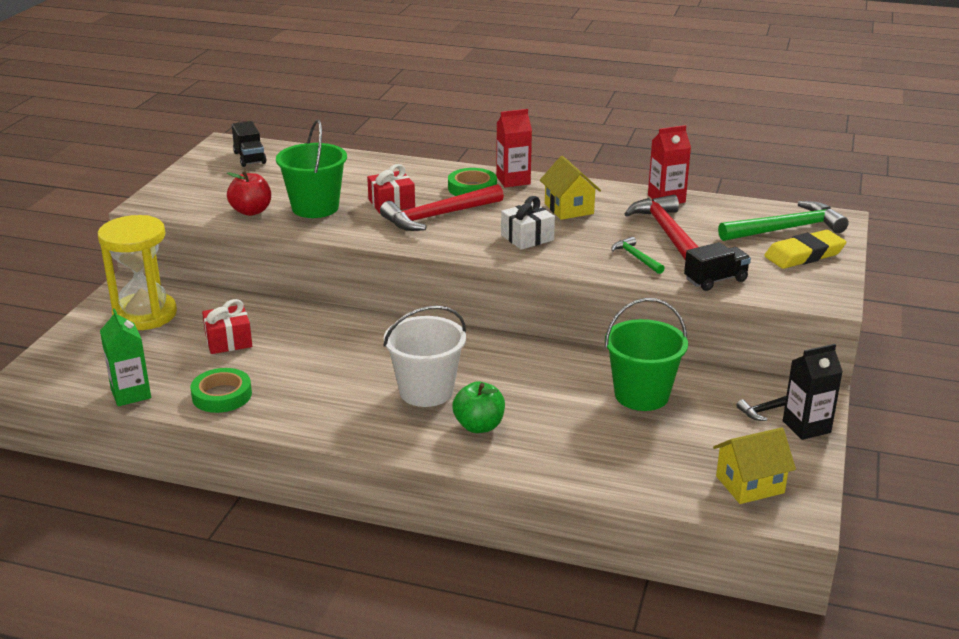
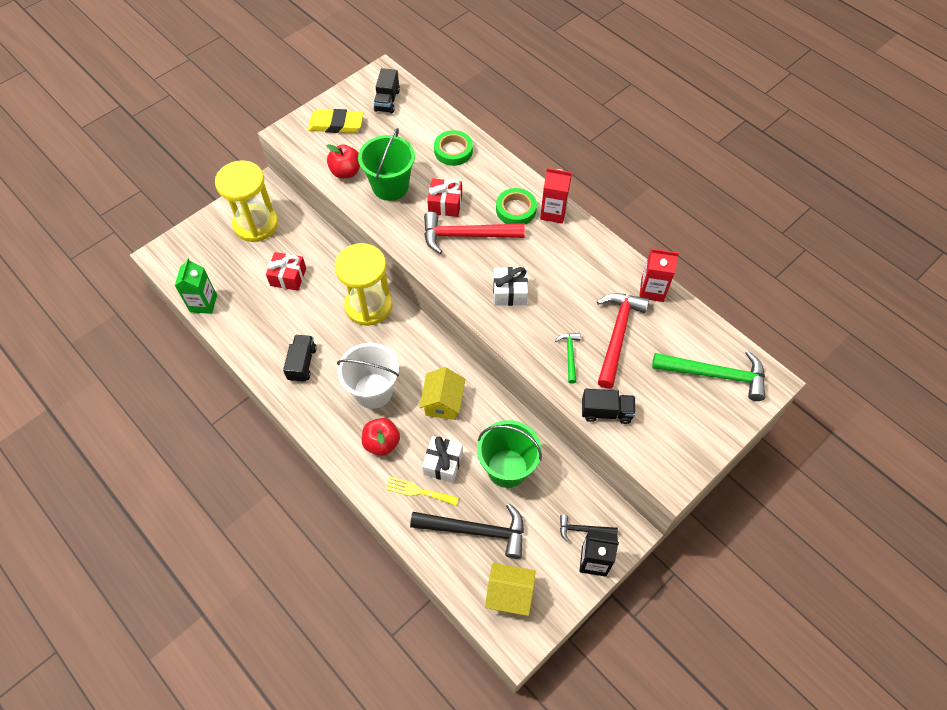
camera: 30 degrees right, 30 degrees up
green tape [190,368,252,413] -> green tape moved to [434,130,473,166]
green apple [452,382,505,433] -> red apple [362,418,400,456]
yellow house [540,156,601,220] -> yellow house moved to [419,367,465,420]
yellow eraser [764,230,846,269] -> yellow eraser moved to [308,109,363,133]
none -> black truck [283,335,317,382]
none -> yellow hourglass [334,243,392,326]
none -> yellow fork [386,477,458,505]
none -> black hammer [410,504,524,559]
none -> white gift [422,436,463,483]

